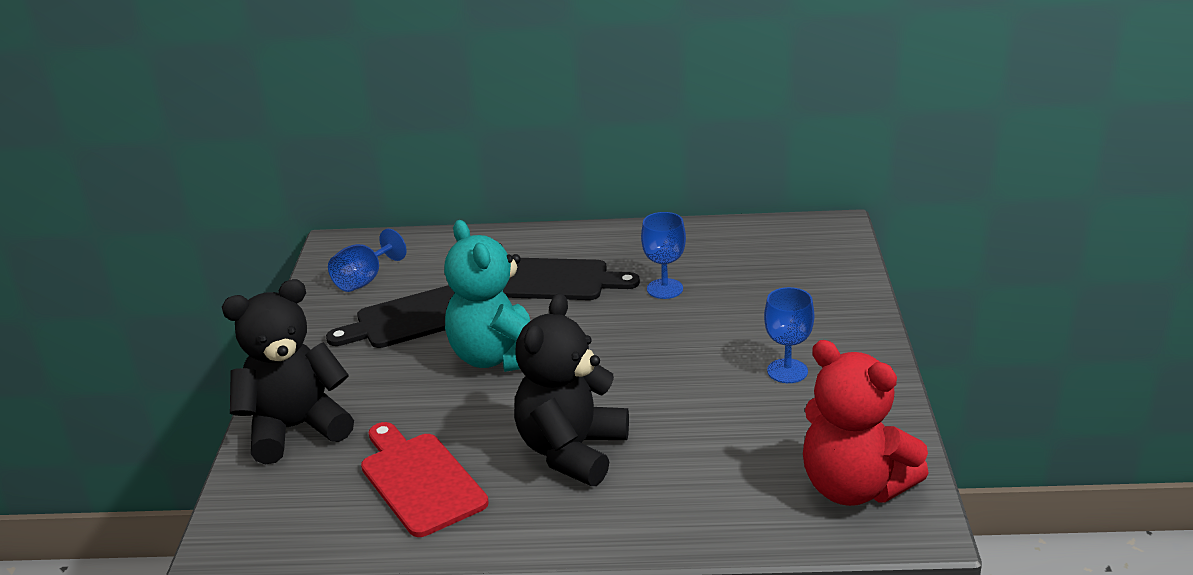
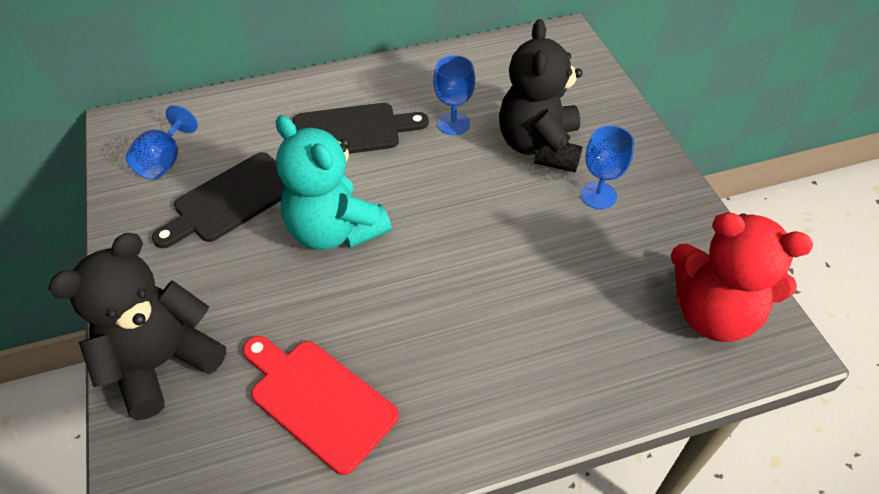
camera: 20 degrees left, 20 degrees up
black teddy bear [514,293,629,486] -> black teddy bear moved to [499,19,583,172]

